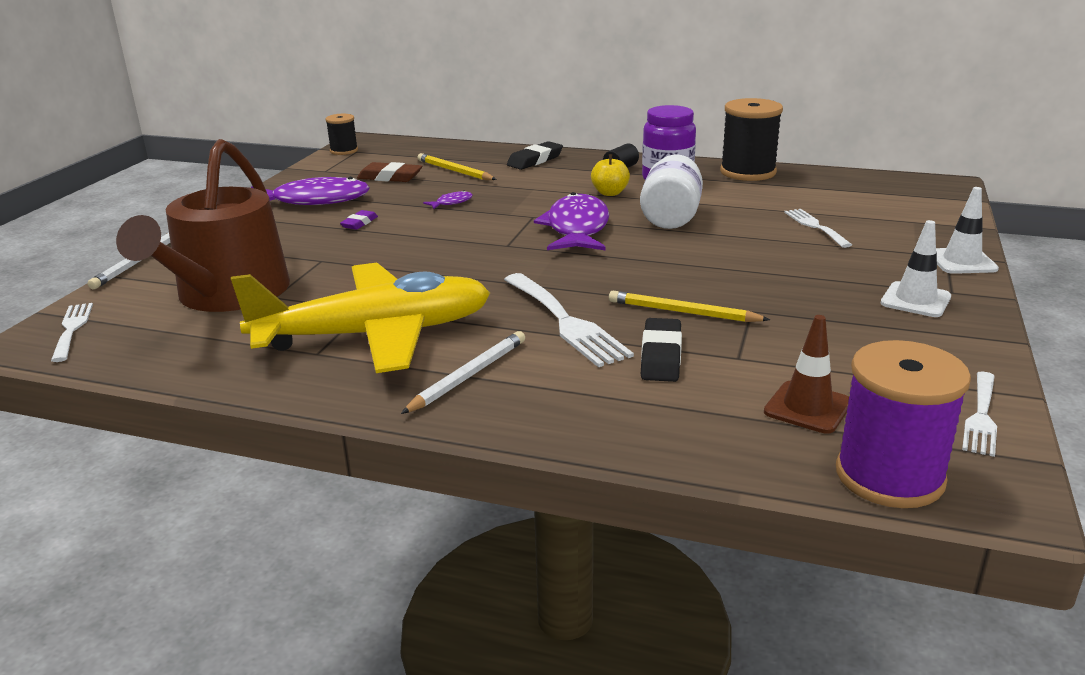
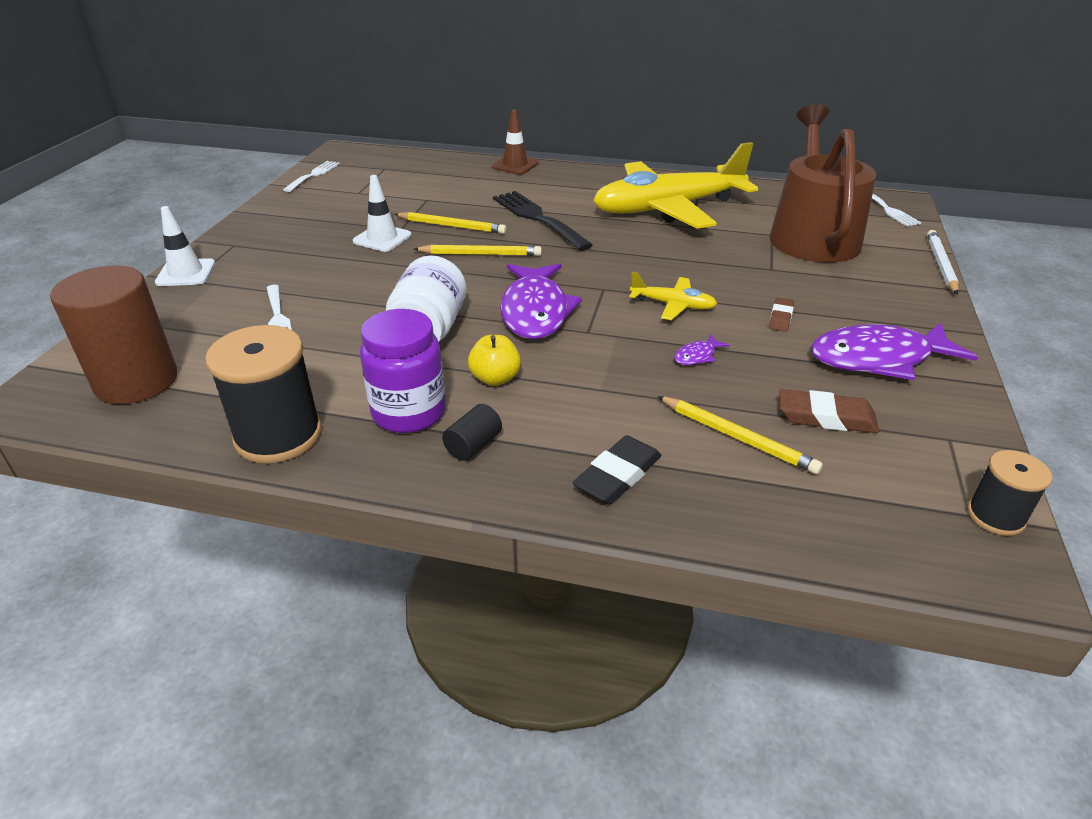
camera: 175 degrees right, 10 degrees up
purple eraser [340,210,378,230] -> brown eraser [769,297,794,332]
white pencil [401,331,525,414] -> none
white fork [504,273,634,367] -> black fork [493,191,593,251]
black eraser [641,318,682,382] -> none
brown traffic cone [764,315,849,434] -> brown traffic cone moved to [491,110,539,175]
purple spool [836,340,971,508] -> none
white traffic cone [880,220,951,317] -> white traffic cone moved to [353,175,412,252]
none -> brown cylinder [50,265,178,404]
none -> yellow pencil [414,245,542,256]
none -> yellow plane [629,272,717,320]

